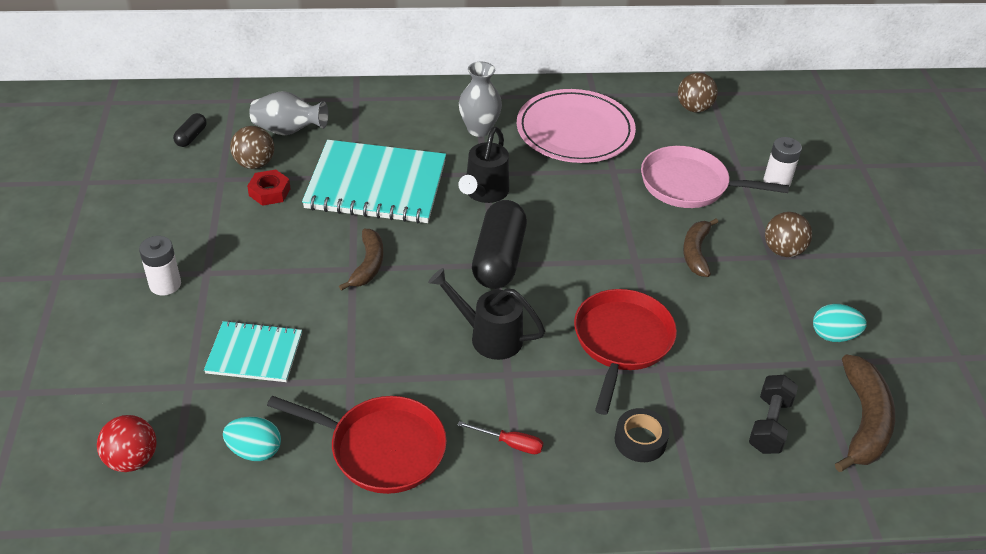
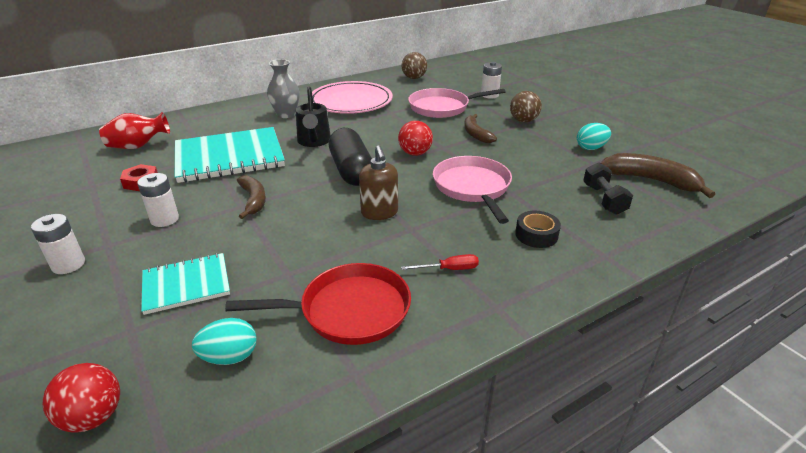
camera: 25 degrees left, 10 degrees down
black capsule [173,113,207,147] -> none
brown ball [230,126,274,169] -> none
grey vase [250,91,328,135] -> red vase [99,112,170,149]
black watering can [428,268,545,360] -> brown soap dispenser [359,145,398,220]
red pan [574,289,677,415] -> pink pan [433,156,512,224]
brown banana [835,354,895,472] -> brown banana turned 45 degrees counterclockwise [601,153,715,198]
none -> white battery [137,173,179,227]
none -> red ball [398,121,433,156]

